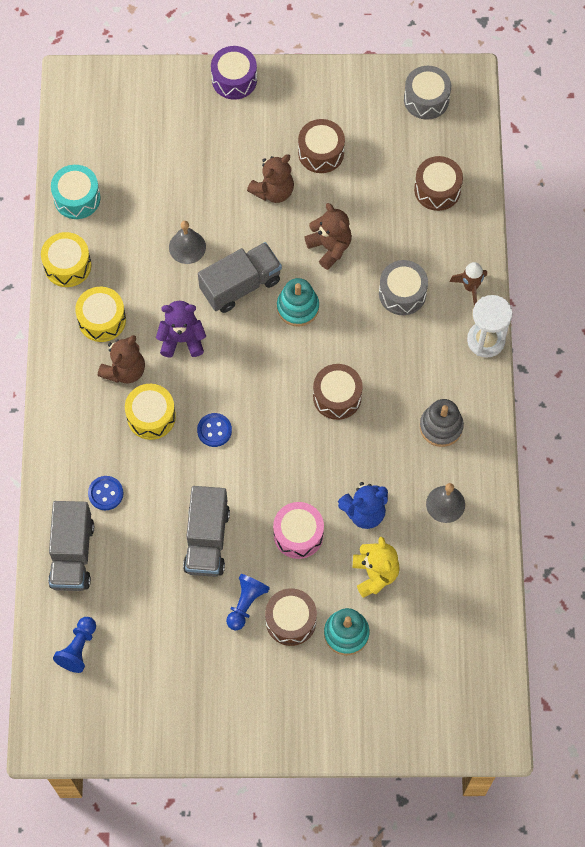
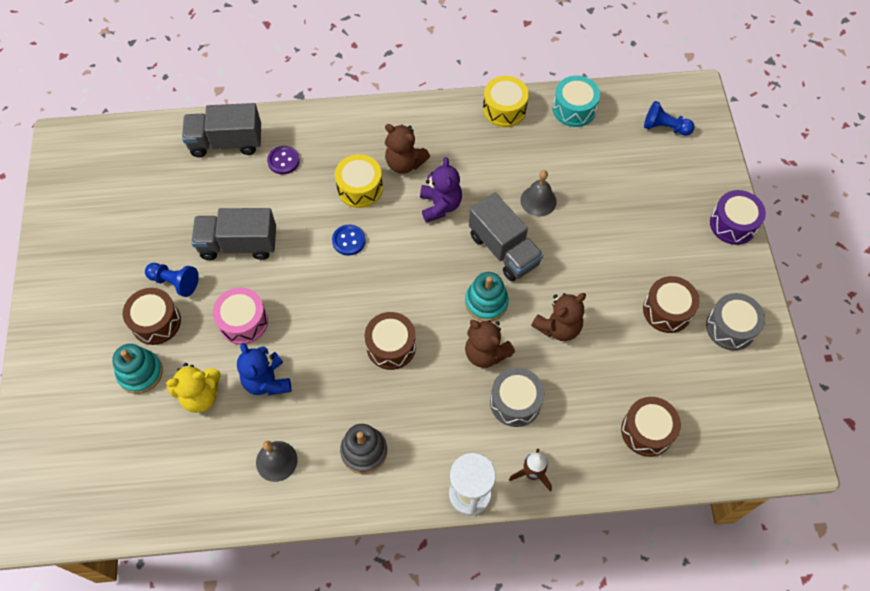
camera: 85 degrees right, 5 degrees down
blue pawn [53,617,96,673] -> blue pawn moved to [644,101,695,136]
yellow drum [75,287,126,342] -> none
blue button [88,476,124,510] -> purple button [267,146,300,174]
brown teddy bear [247,154,294,203] -> brown teddy bear moved to [465,320,515,368]
grey drum [404,66,451,120] -> grey drum moved to [706,293,765,350]

